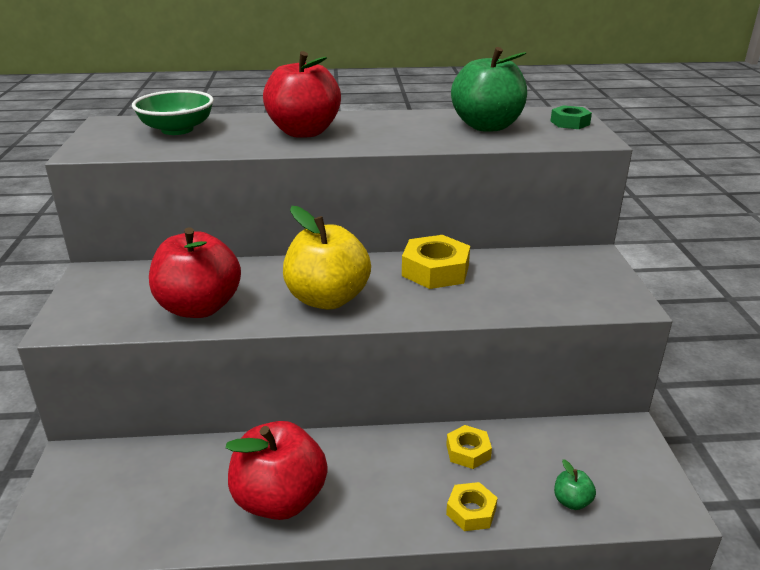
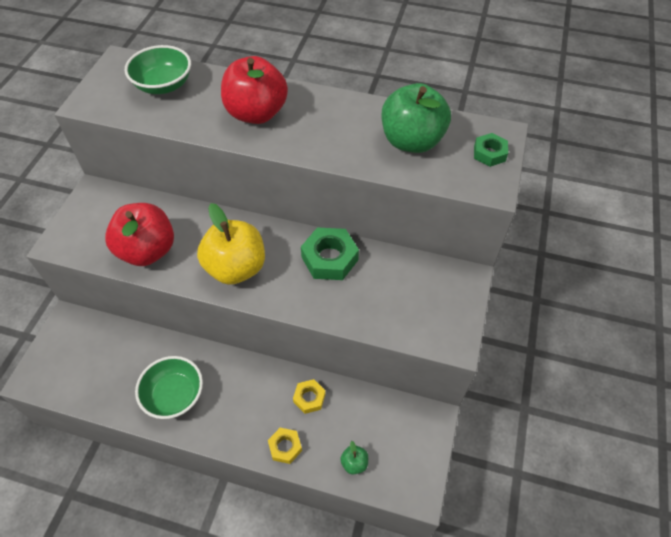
camera: 20 degrees right, 25 degrees up
red apple [225,421,328,520] -> green bowl [135,356,203,419]
yellow nut [402,235,470,289] -> green nut [301,227,359,280]

